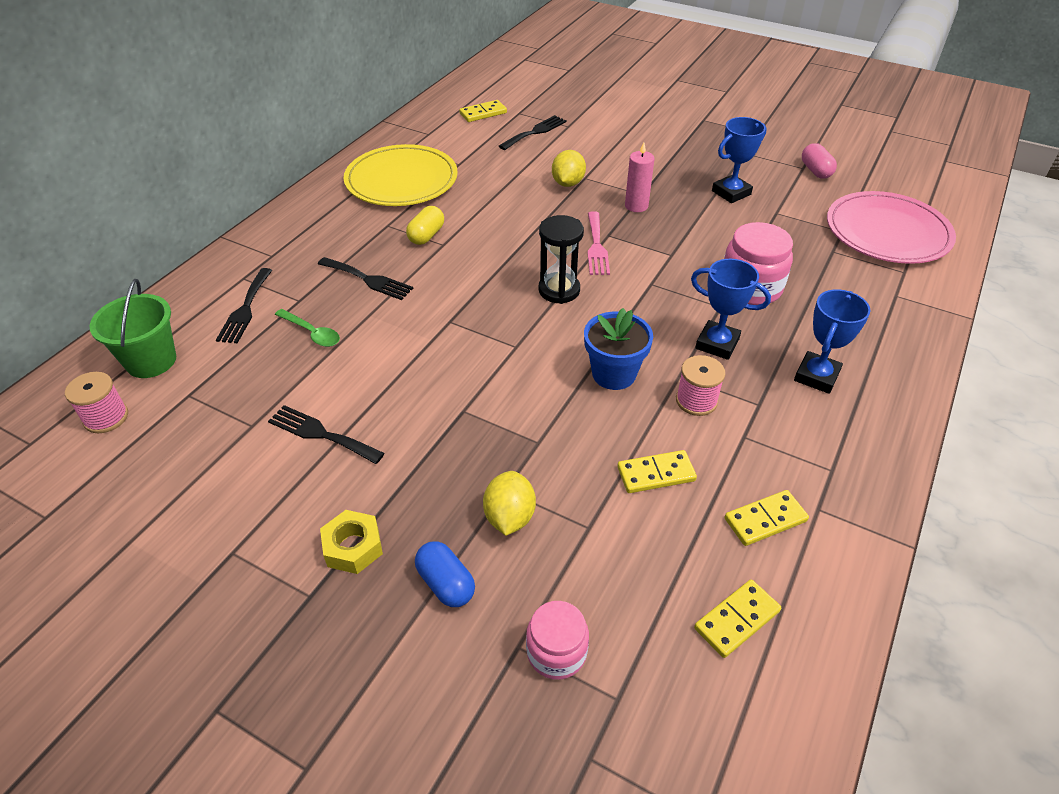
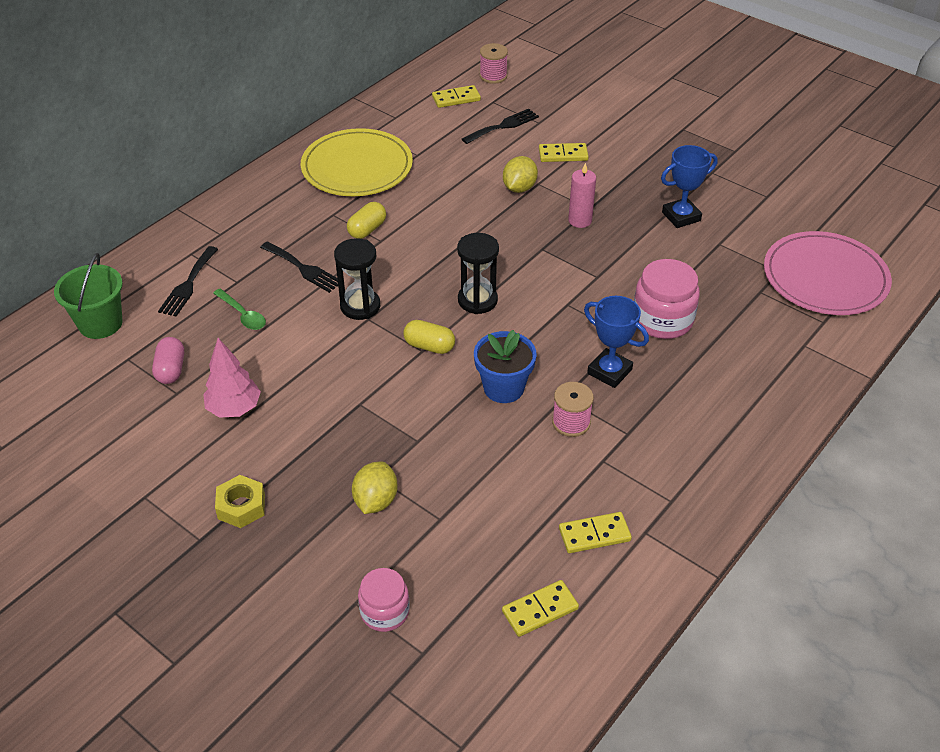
camera: 10 degrees right, 0 degrees up
pink spool [65,372,128,433] -> pink spool moved to [480,43,508,84]
black fork [268,405,385,464] -> pink tree [203,338,261,418]
blue capsule [415,541,475,607] -> none
pink fork [587,211,610,275] -> none
yellow domino [617,450,697,493] -> yellow domino moved to [539,143,589,162]
blue trophy [794,289,870,394] -> none
pink capsule [802,143,837,179] -> pink capsule moved to [152,337,184,384]
none -> black hourglass [334,238,380,320]
none -> yellow capsule [403,320,455,354]

